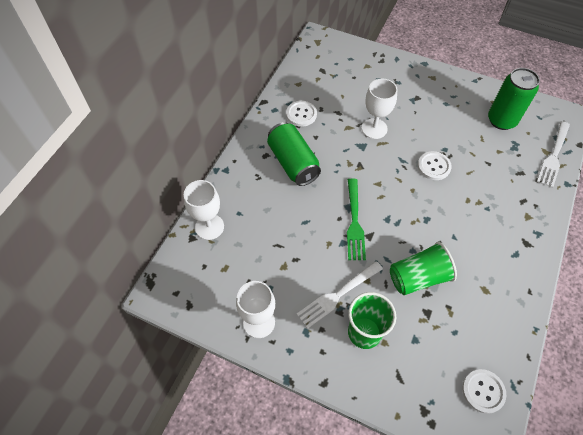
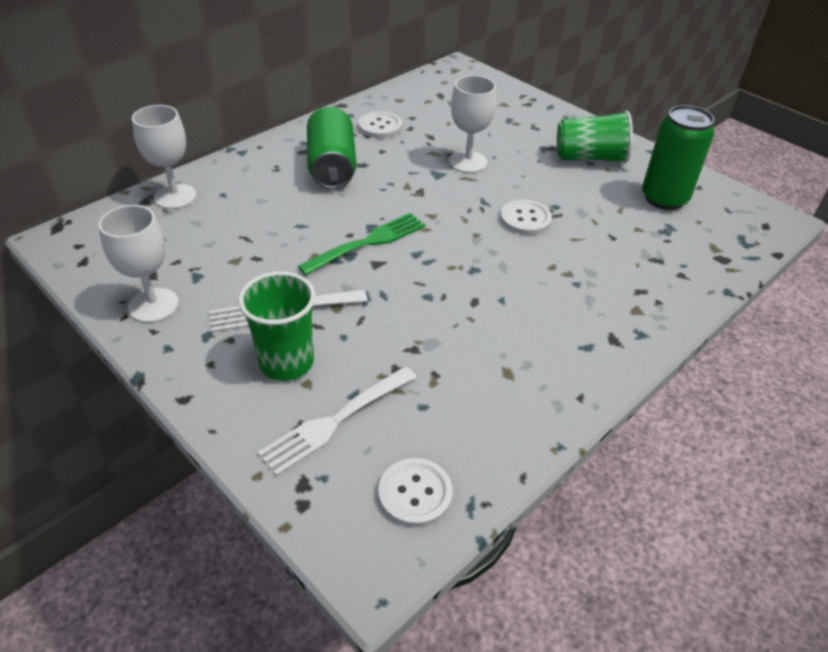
camera: 20 degrees right, 15 degrees down
green fork [347,178,366,260] -> green fork turned 150 degrees counterclockwise [298,213,425,275]
green cup [390,242,457,295] -> green cup moved to [557,110,633,163]
white fork [537,121,570,188] -> white fork moved to [257,366,417,476]

